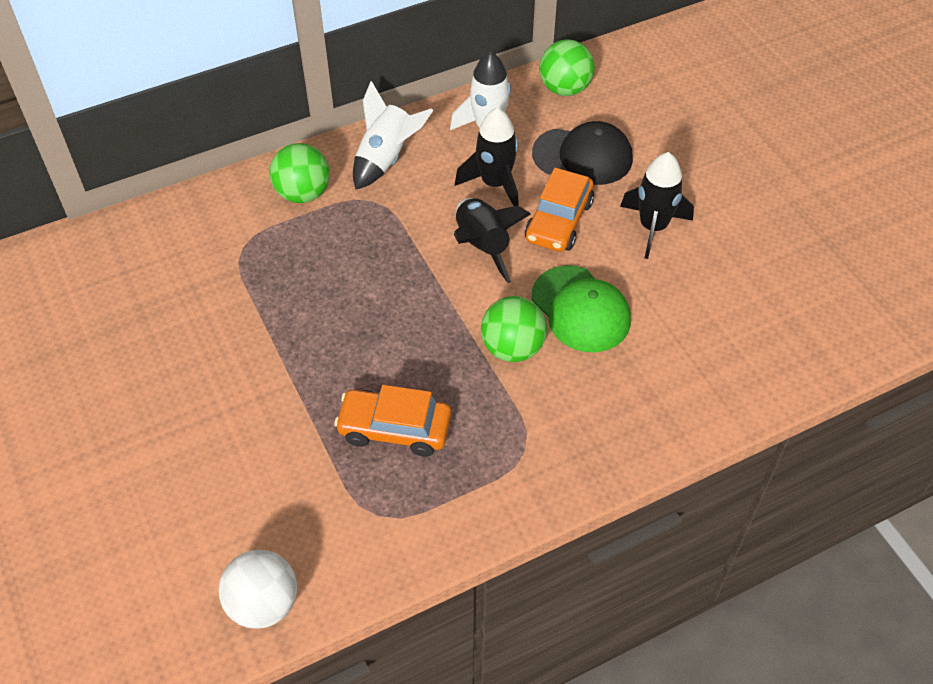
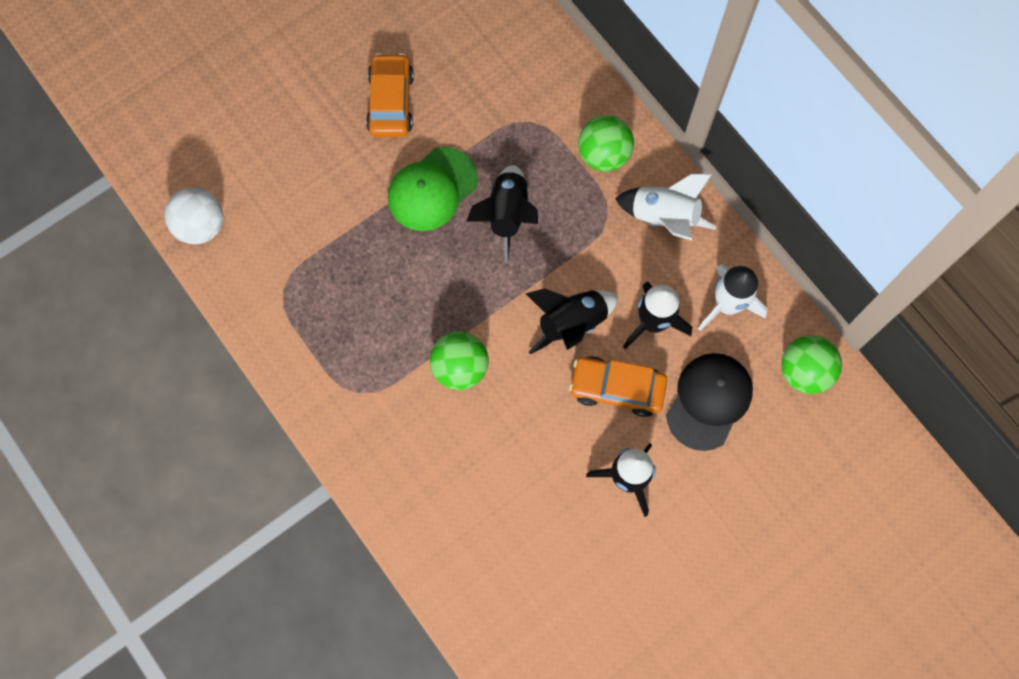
camera: 80 degrees right, 20 degrees up
orange car [334,385,451,457] -> orange car moved to [366,53,414,137]
black cap [532,121,633,185] -> black cap turned 150 degrees counterclockwise [666,353,753,451]
green cap [532,265,631,352] -> green cap moved to [388,147,478,231]
none -> black rocket [466,165,538,263]

